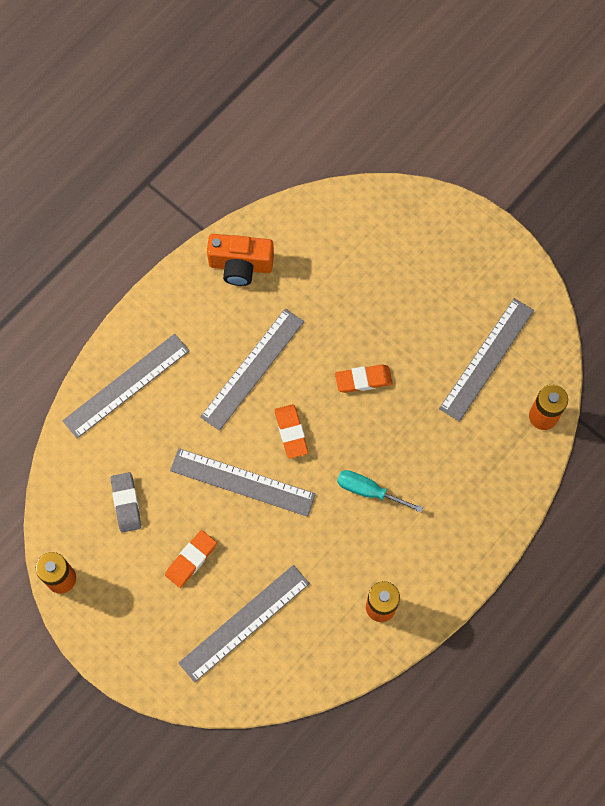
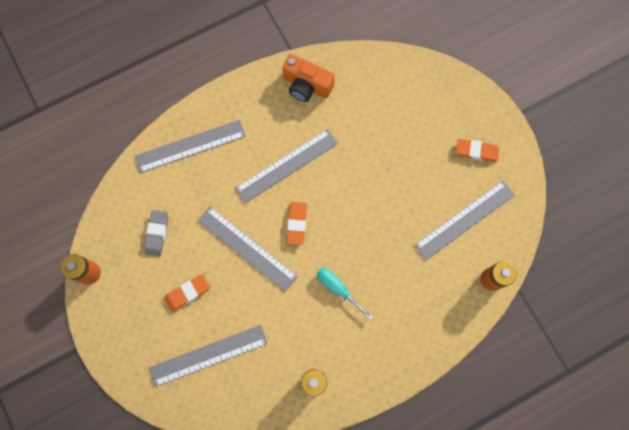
camera: 20 degrees right, 5 degrees up
orange eraser [335,364,393,393] -> orange eraser moved to [456,139,499,162]

